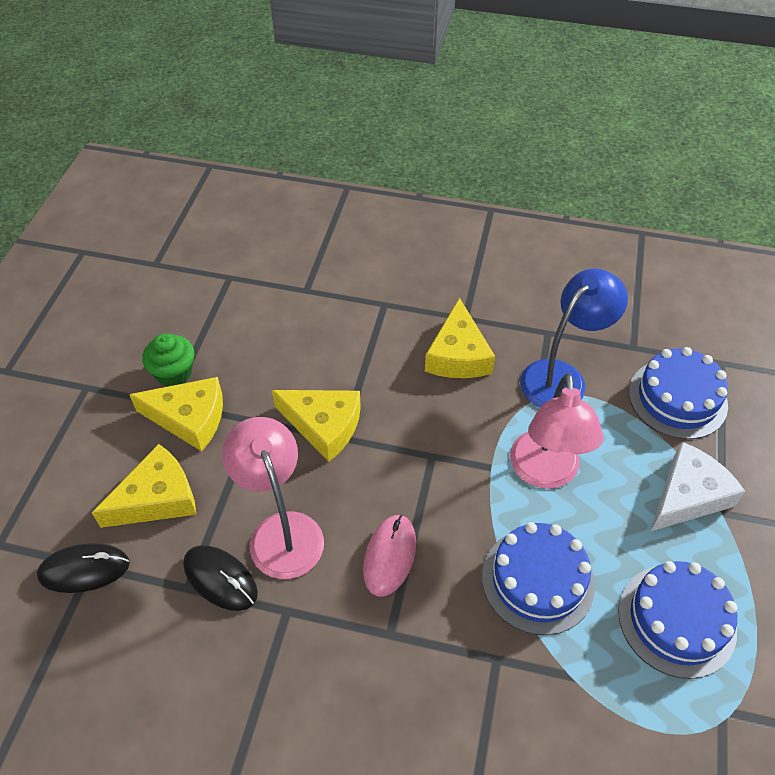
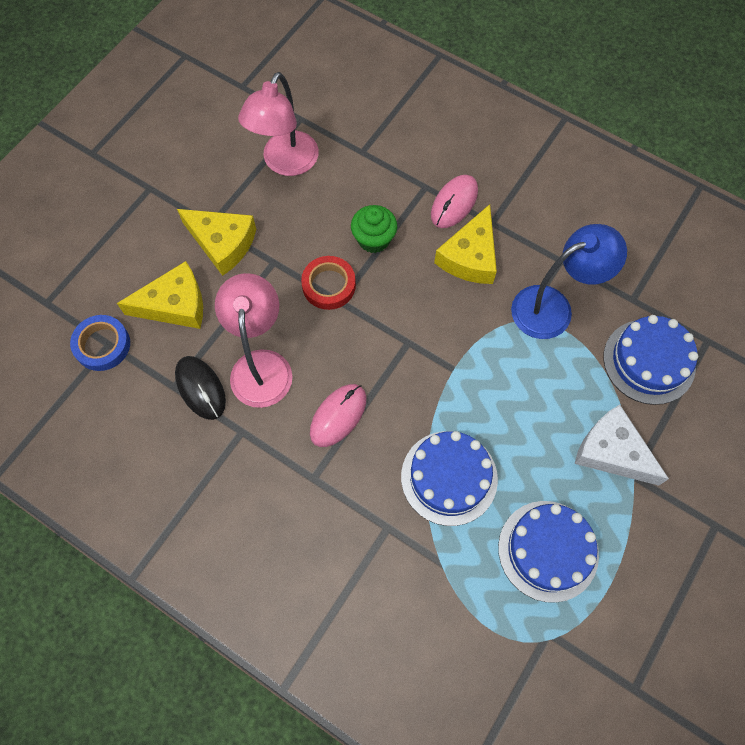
camera: 20 degrees right, 15 degrees up
black mouse [37,543,130,593] -> blue tape [70,315,130,371]
green cupcake [142,333,194,386] -> green cupcake moved to [351,205,397,253]
yellow cheese [272,390,361,462] -> red tape [301,256,356,310]
pink lamp [510,373,603,489] -> pink lamp moved to [238,72,319,176]
white cheese [651,442,745,531] -> white cheese turned 120 degrees counterclockwise [574,405,669,486]
none -> pink mouse [431,175,478,228]

